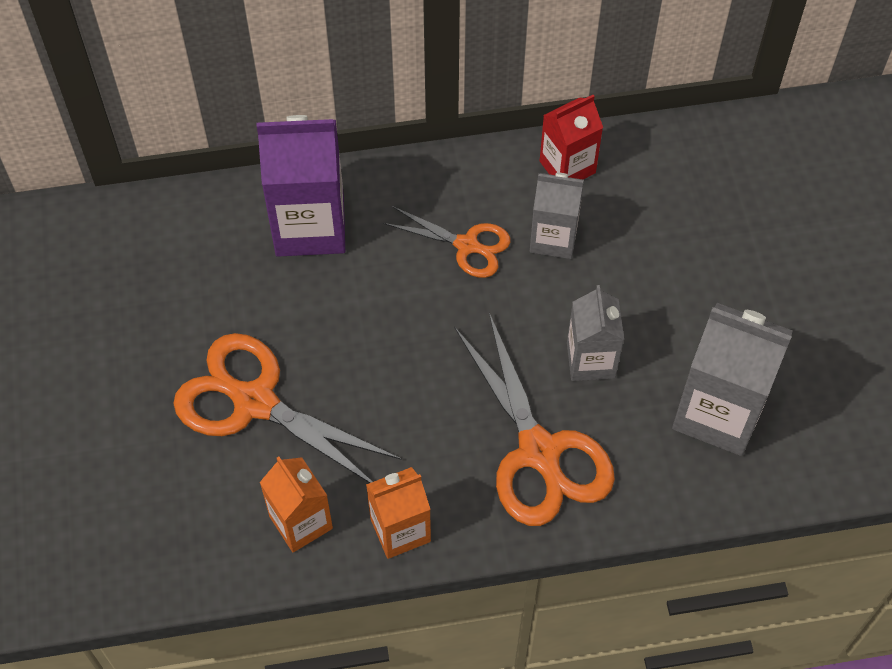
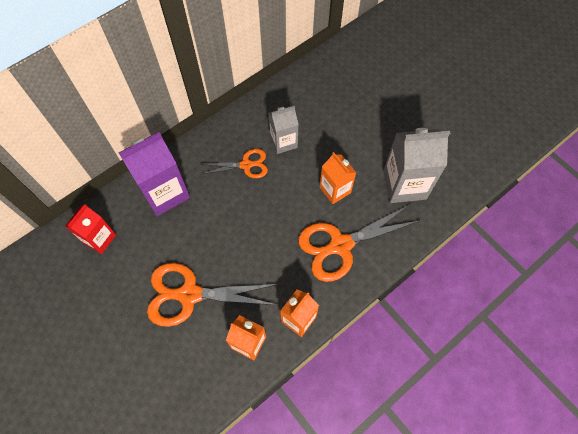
camera: 30 degrees left, 5 degrees up
orange scissors [455,313,615,526] -> orange scissors turned 120 degrees clockwise [298,205,421,282]
red carton [540,95,603,179] -> red carton moved to [65,204,116,254]
grey carton [567,285,624,381] -> orange carton [320,152,356,204]

